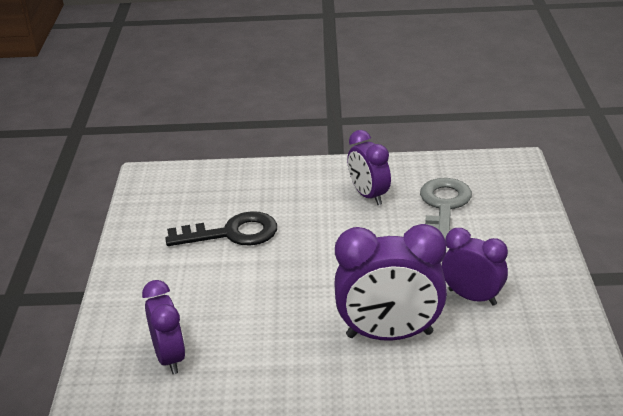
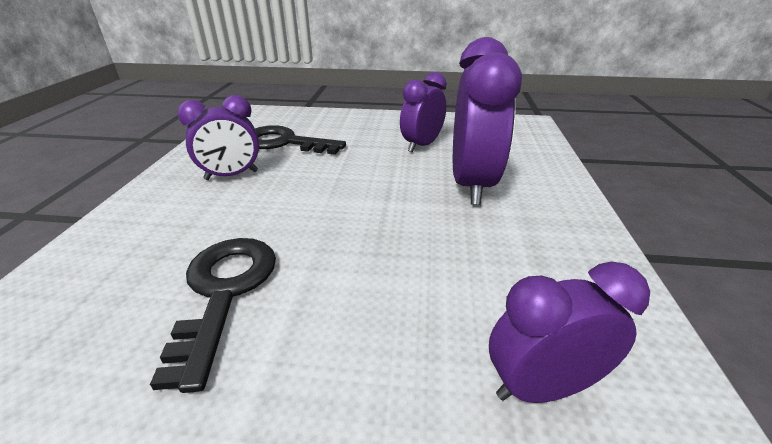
camera: 85 degrees left, 0 degrees up
grey key [420,178,472,239] -> black key [255,125,346,155]

